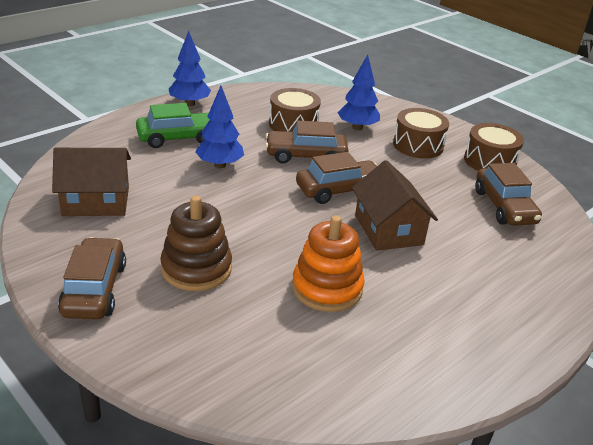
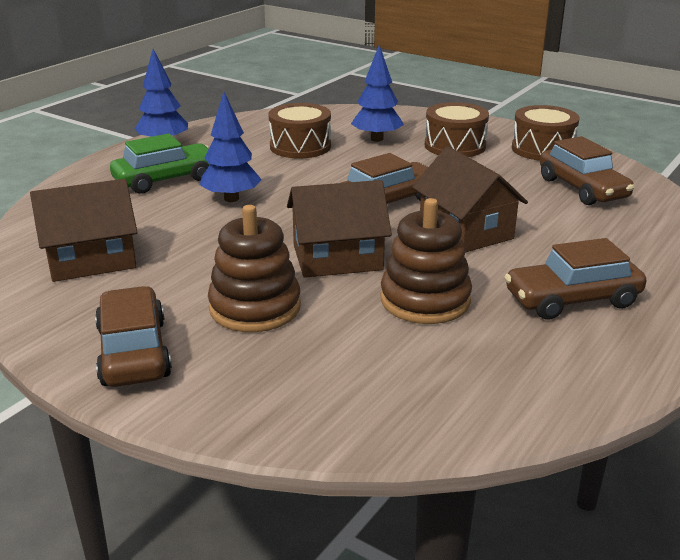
camera: 10 degrees left, 5 degrees down
brown car [265,121,349,164] -> brown car moved to [504,238,646,320]
orange stacking toy [292,215,365,312] -> brown stacking toy [381,198,472,324]
none -> brown house [287,180,392,278]

